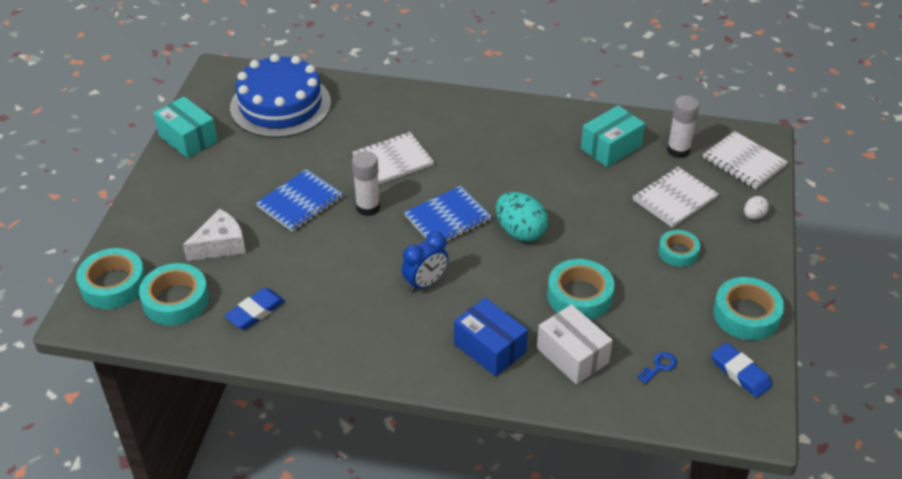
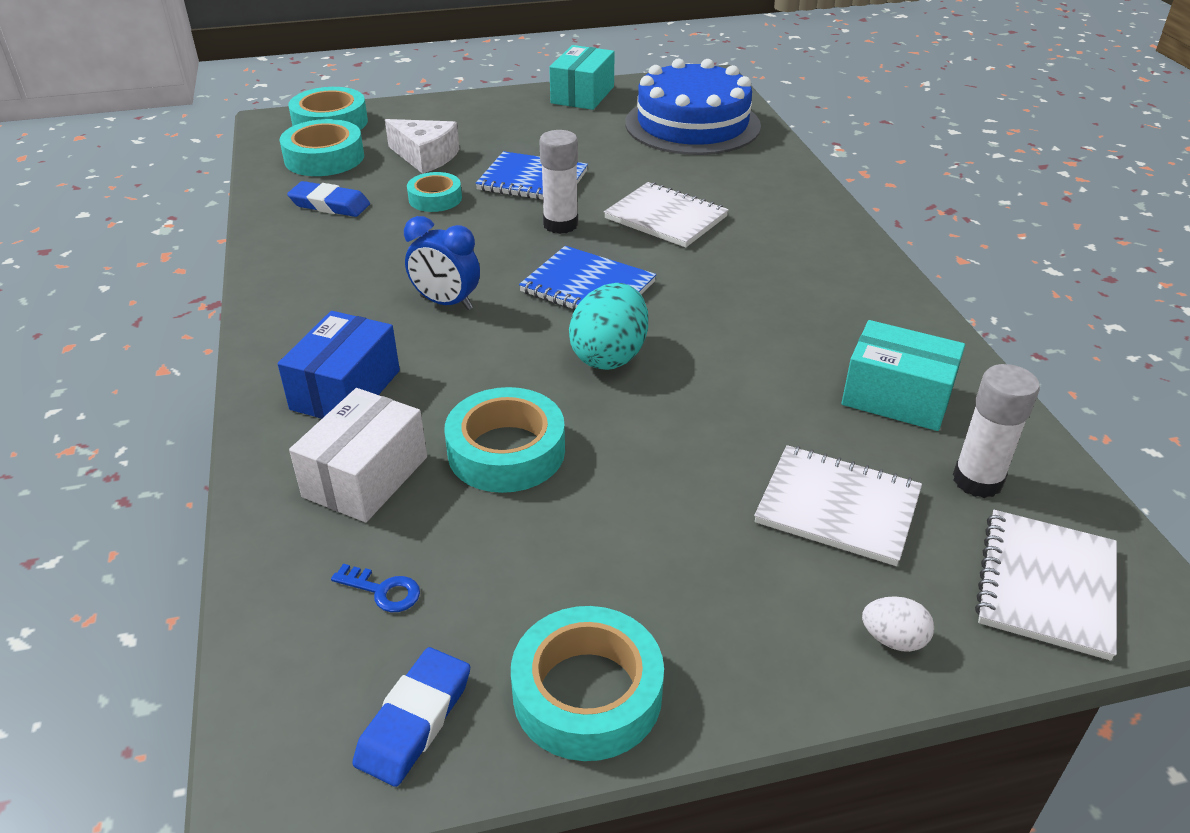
camera: 65 degrees right, 5 degrees down
turquoise tape [658,230,700,267] -> turquoise tape moved to [407,172,462,212]

